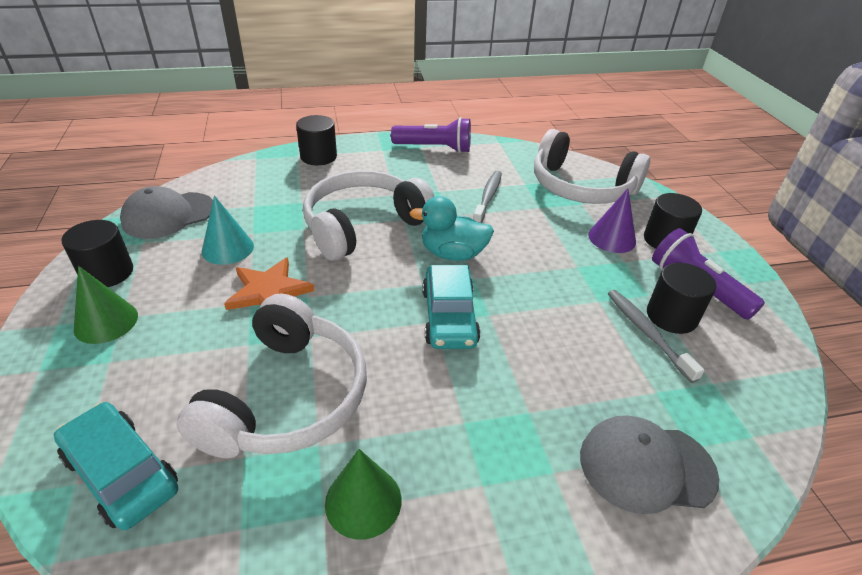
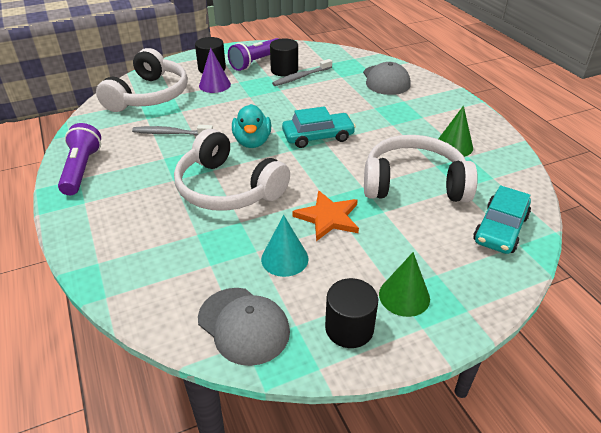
camera: 100 degrees left, 0 degrees up
black cylinder [296,115,337,165] -> none

